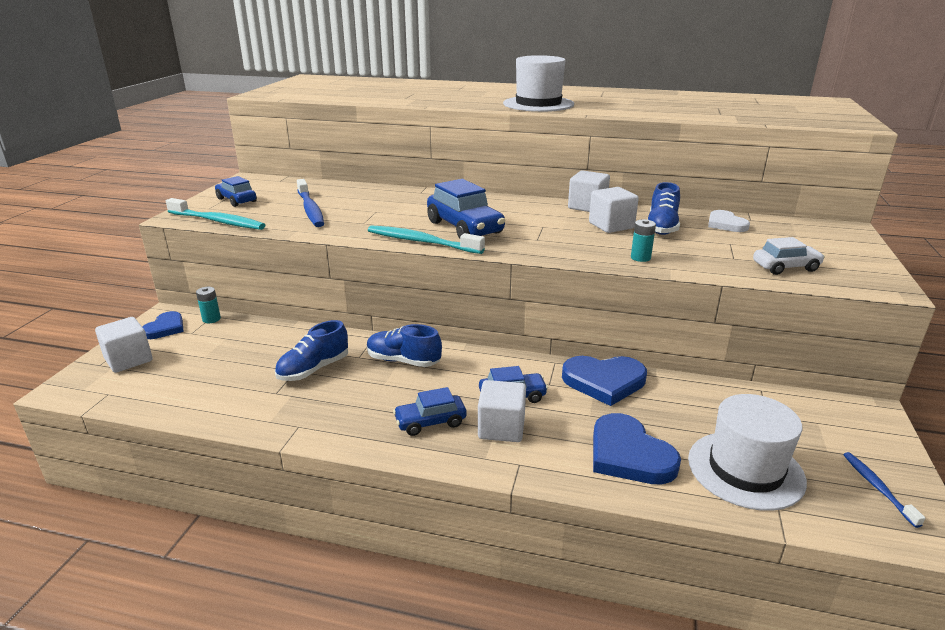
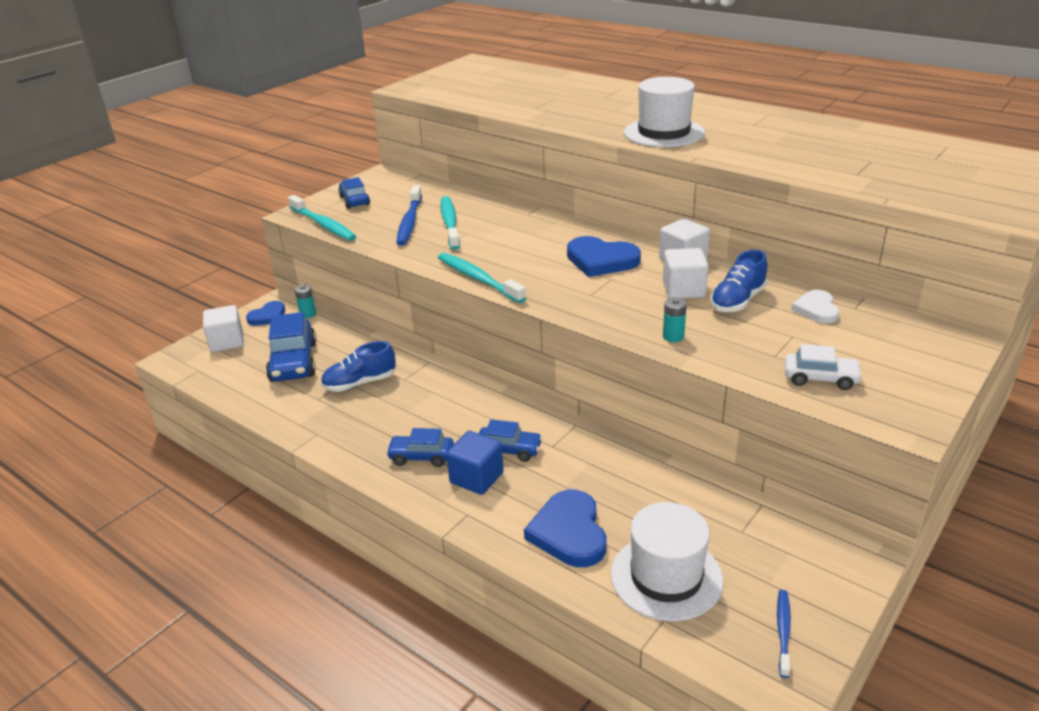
camera: 25 degrees right, 5 degrees up
blue shoe [367,324,442,367] -> none
blue car [427,179,505,239] -> blue car moved to [266,312,316,382]
white cube [478,380,526,442] -> blue cube [446,431,504,495]
blue heart [562,356,647,406] -> blue heart moved to [567,236,641,277]
none -> turquoise toothbrush [440,196,460,250]

